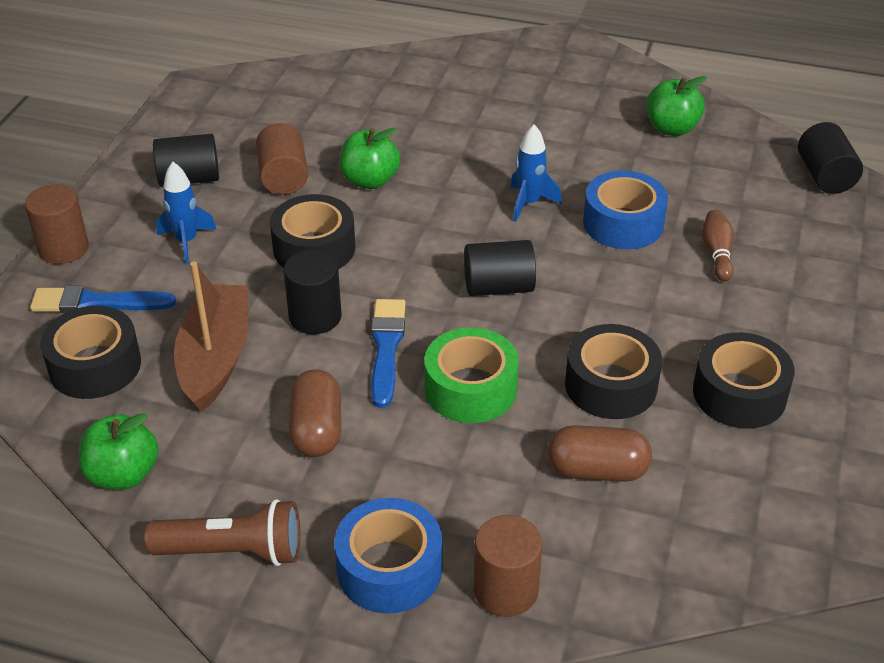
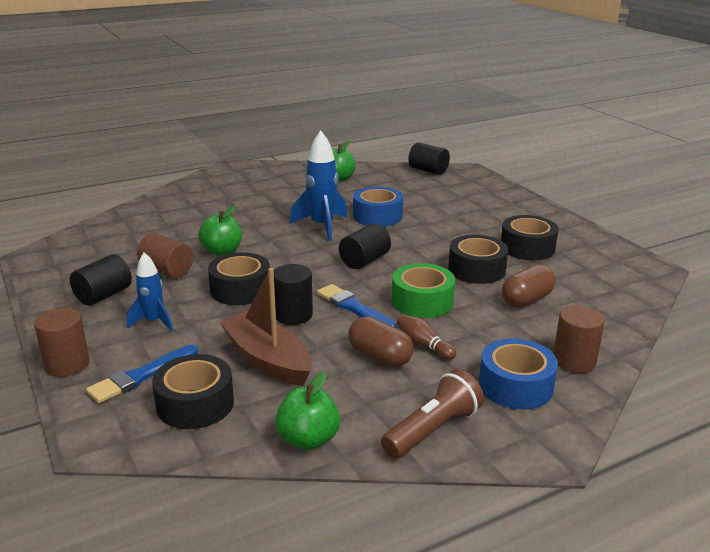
camera: 45 degrees left, 15 degrees down
blue rocket [511,124,562,222] -> blue rocket [290,131,347,241], size x1.61
brown bowling pin [701,210,734,281] -> brown bowling pin moved to [397,315,456,360]

